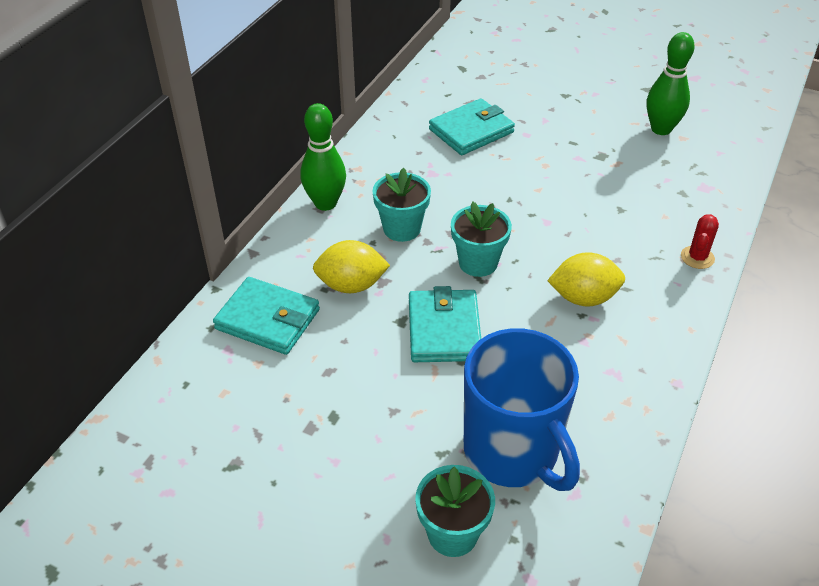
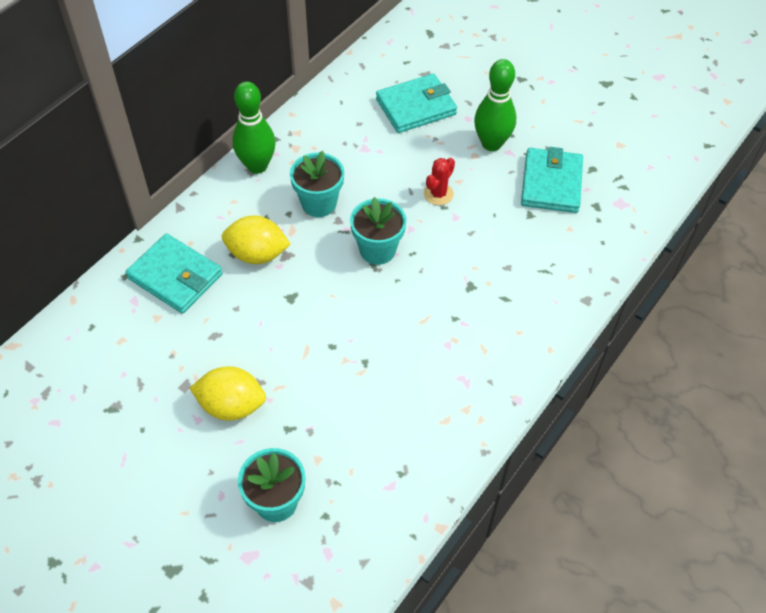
camera: 10 degrees right, 10 degrees up
turquoise wallet [409,286,481,362] -> turquoise wallet moved to [521,147,583,213]
blue mug [464,328,580,491] -> none
yellow lemon [547,252,625,307] -> yellow lemon moved to [190,366,266,421]
green bowling pin [647,32,695,135] -> green bowling pin moved to [474,59,516,151]
red cactus [681,214,719,269] -> red cactus moved to [424,158,455,205]

